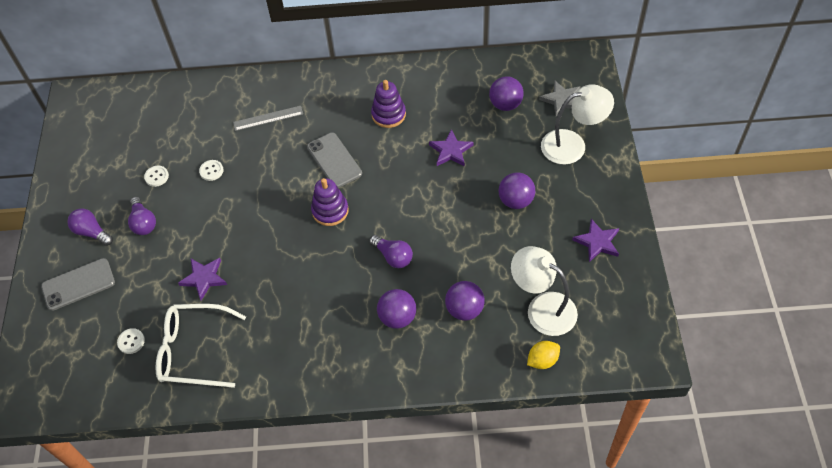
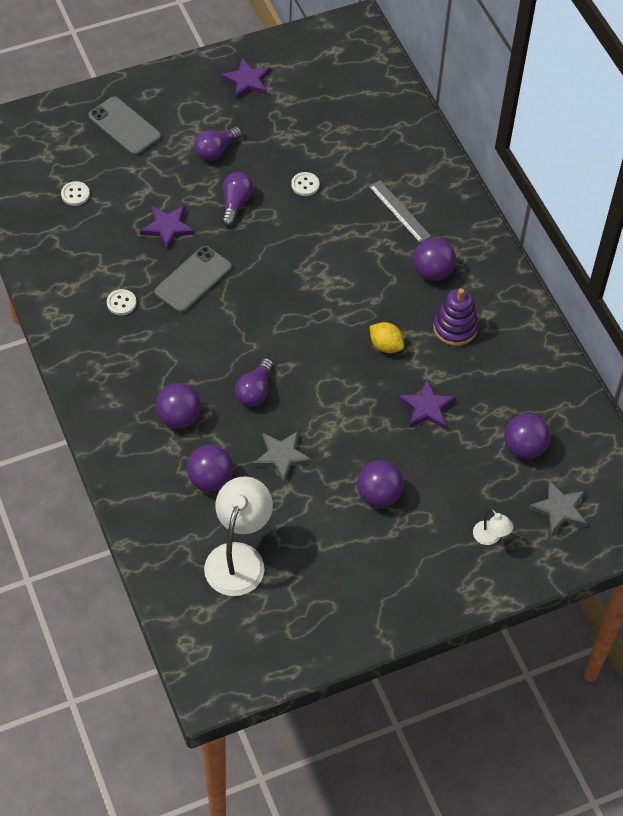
camera: 65 degrees right, 0 degrees up
purple light bulb [67,209,113,246] -> purple light bulb moved to [222,172,254,227]
white button [144,166,169,187] -> white button moved to [107,289,136,315]
white glasses [156,304,246,388] -> none
grey phone [307,133,362,188] -> grey phone moved to [155,246,232,313]
purple stacking toy [311,178,349,226] -> none
yellow lemon [527,341,560,369] -> yellow lemon moved to [370,322,404,353]
white lamp [541,84,614,165] -> white lamp [473,509,514,545], size x0.47
purple star [572,219,619,262] -> purple star moved to [221,58,271,99]
none -> grey star [253,431,312,483]
none -> purple ball [413,238,456,281]

